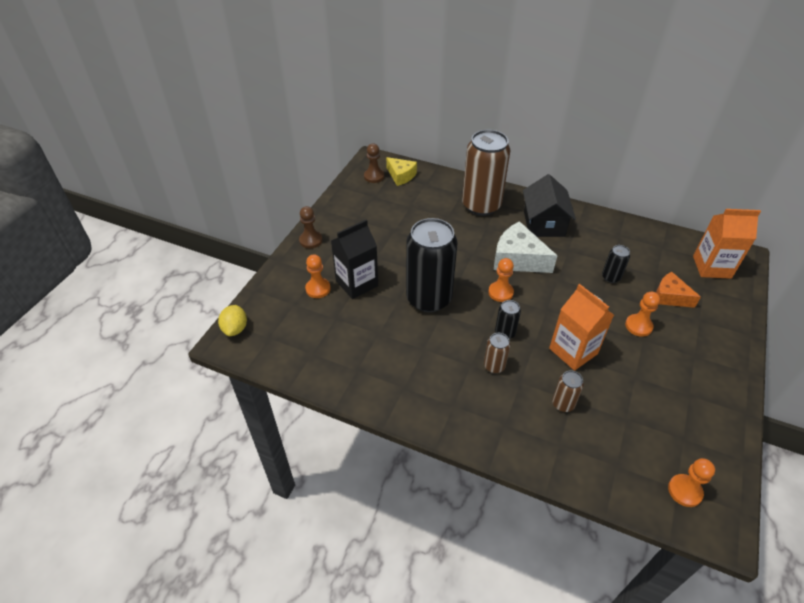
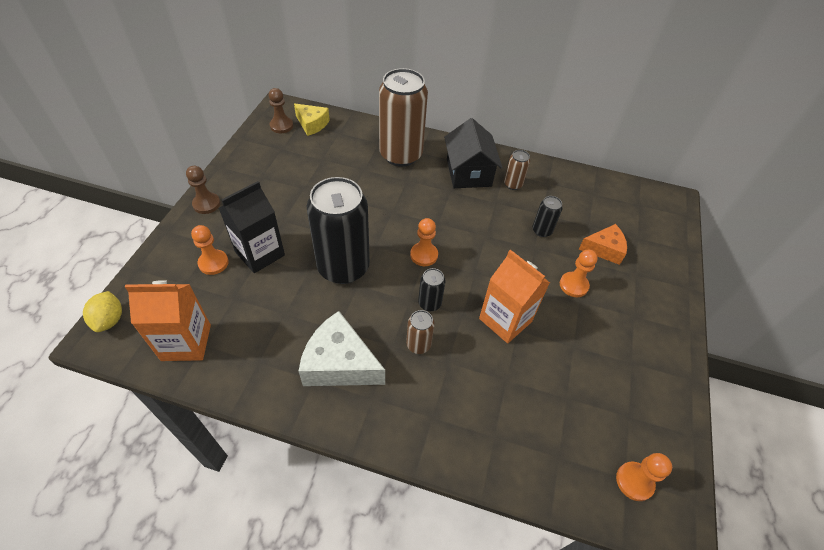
camera: 10 degrees left, 5 degrees up
white cheese [494,221,558,273] -> white cheese moved to [298,311,385,386]
brown can [552,371,584,412] -> brown can moved to [504,150,530,190]
orange cheese [656,272,701,308] -> orange cheese turned 150 degrees clockwise [579,224,627,265]
orange carton [693,209,761,279] -> orange carton moved to [125,280,211,361]

